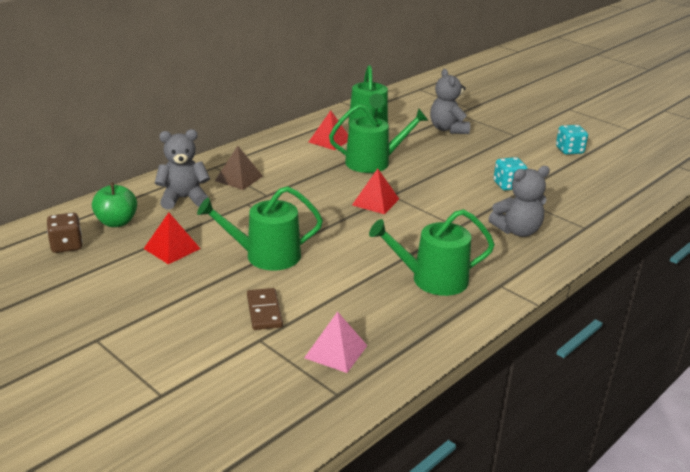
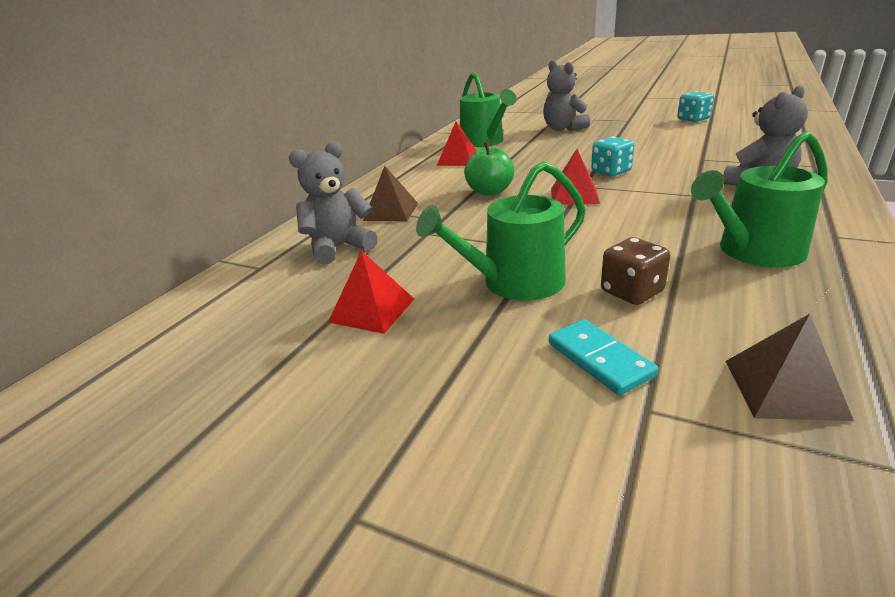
camera: 15 degrees left, 0 degrees up
brown dice [47,213,83,253] -> brown dice moved to [601,237,670,305]
green apple [92,182,137,227] -> green apple moved to [464,142,514,196]
brown domino [247,288,283,330] -> turquoise domino [549,319,658,395]
pink pyramid [304,311,368,373] -> brown pyramid [725,314,854,421]
green watering can [329,104,429,173] -> none
turquoise dice [494,157,528,191] -> turquoise dice moved to [591,136,635,176]

